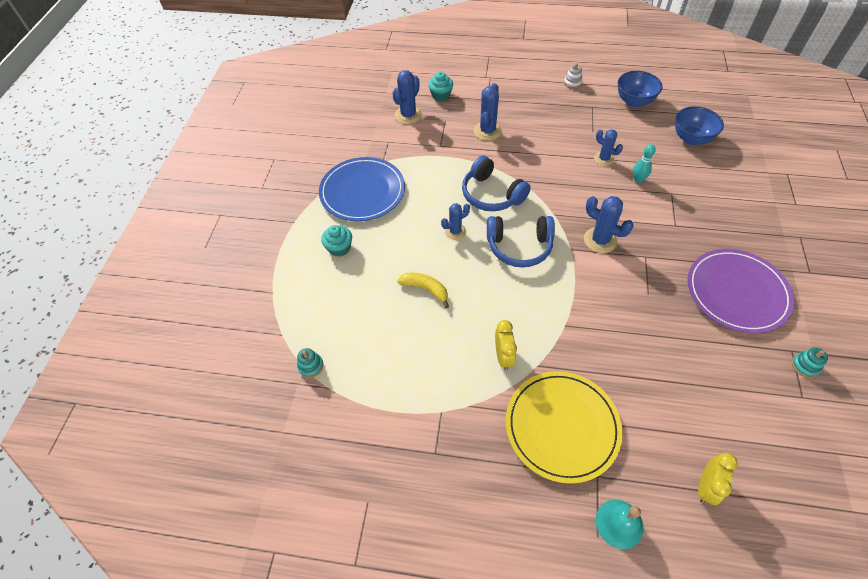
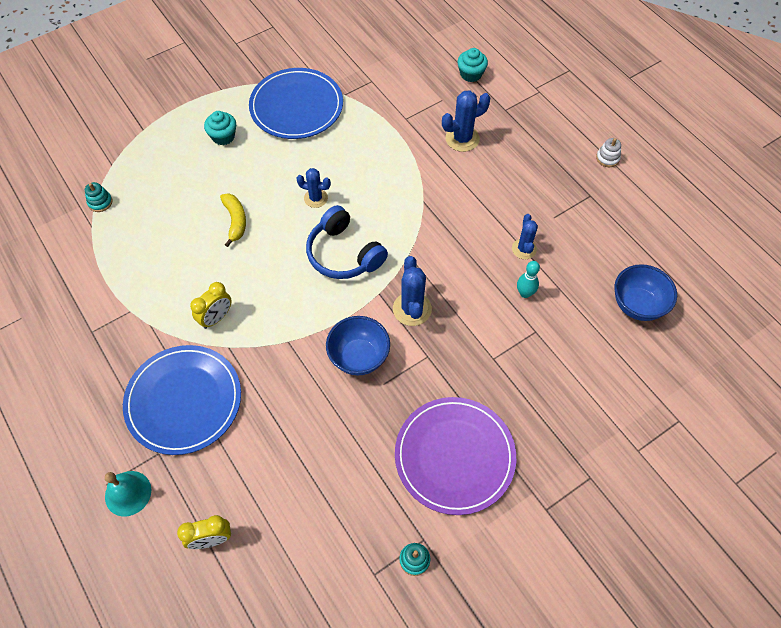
camera: 45 degrees right, 5 degrees up
blue cactus [393,70,422,124] -> none
blue headphones [462,156,531,211] -> none
yellow plate [506,371,623,484] -> blue plate [123,345,241,455]
blue bowl [618,71,663,107] -> blue bowl moved to [326,316,390,376]

